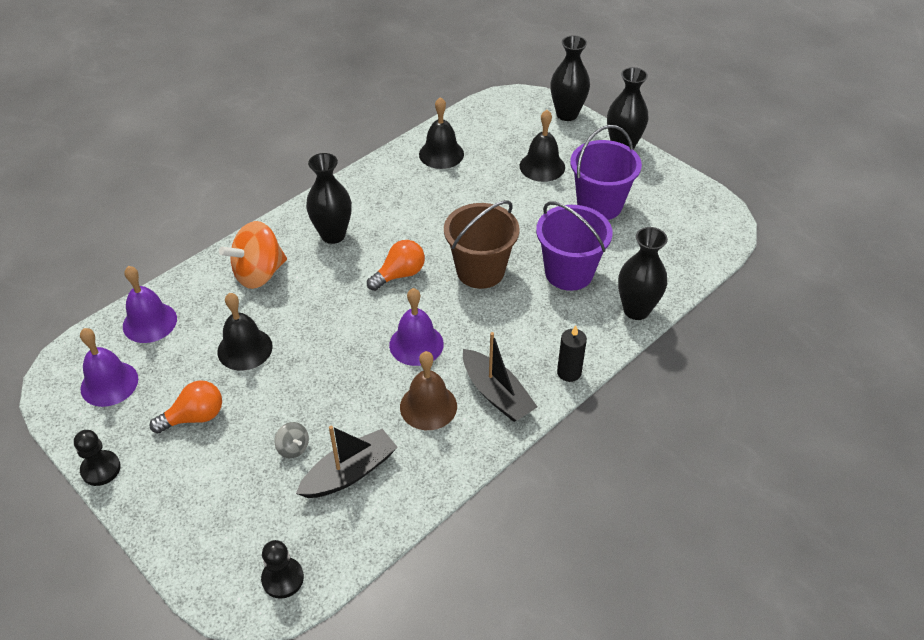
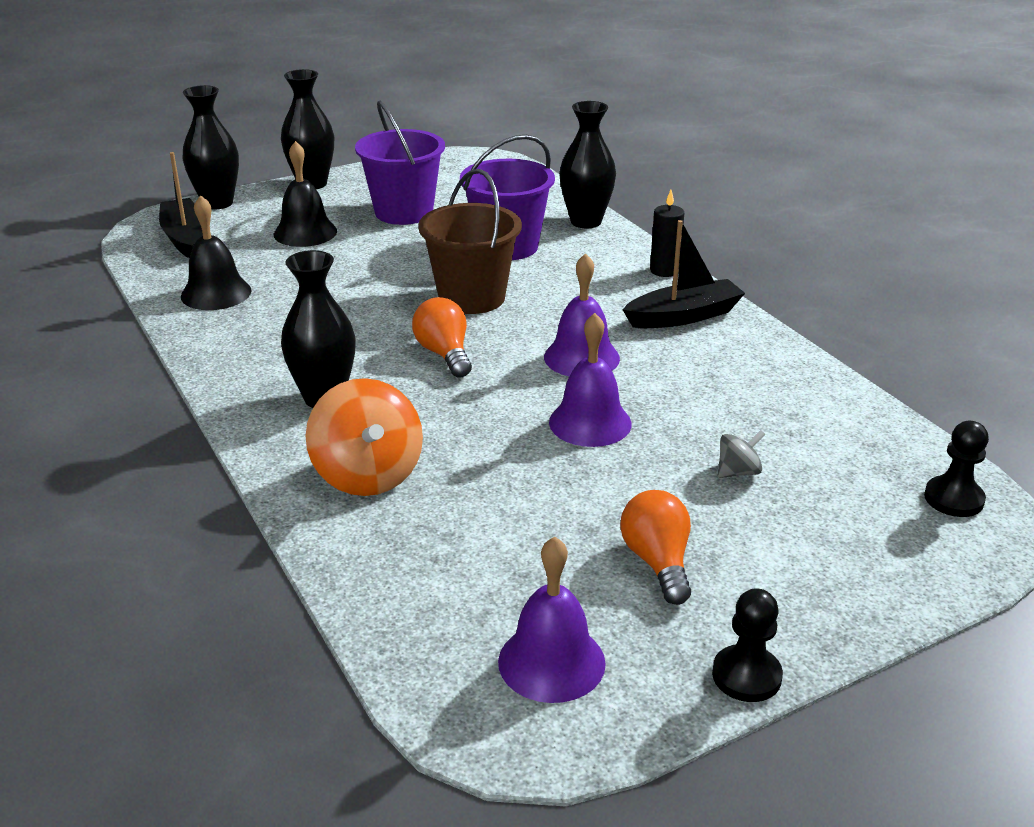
camera: 75 degrees left, 15 degrees down
purple bell [123,266,177,343] -> purple bell moved to [549,313,632,447]
black bell [217,293,273,371] -> none
black boat [296,426,398,498] -> black boat moved to [159,152,203,258]
brown bell [400,351,457,430] -> none

